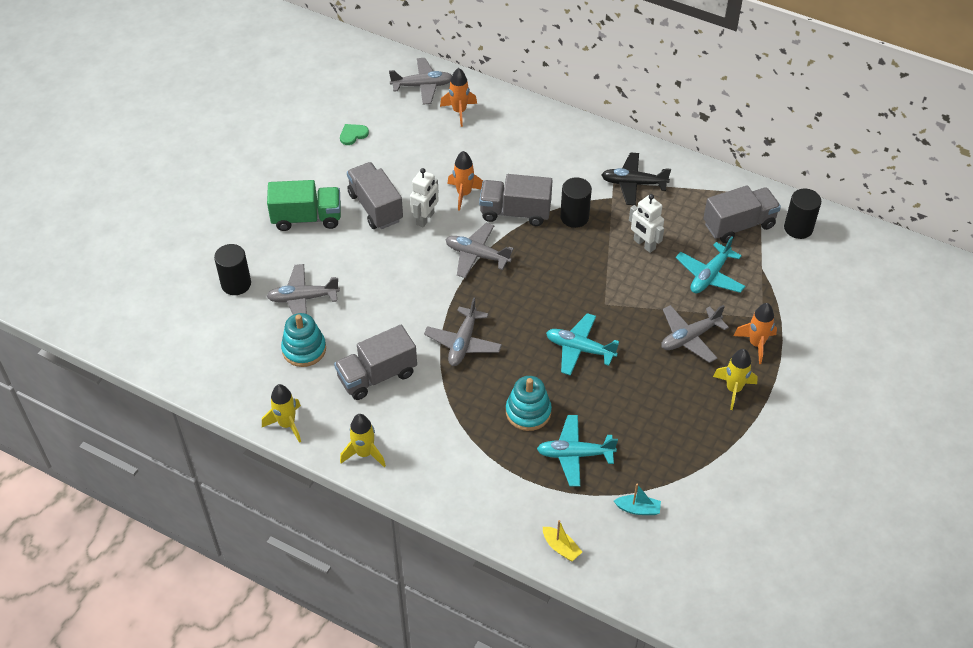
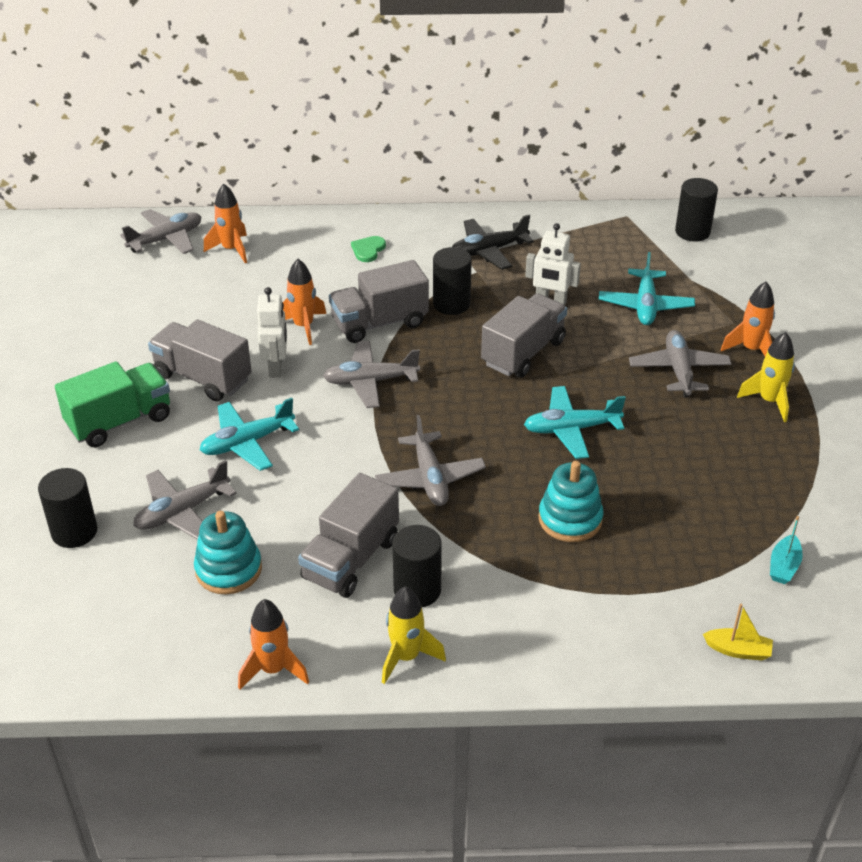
camera: 30 degrees left, 10 degrees down
yellow rocket [262,384,301,443] -> orange rocket [238,599,309,690]
green heart [340,124,369,145] -> green heart moved to [351,236,386,262]
turquoise plane [537,415,618,487] -> turquoise plane moved to [200,398,299,471]
turquoise boat [614,484,661,515] -> turquoise boat turned 135 degrees clockwise [770,516,803,584]
grey plane [661,305,729,363] -> grey plane turned 150 degrees clockwise [629,330,731,397]
grey truck [704,186,781,243] -> grey truck moved to [481,293,567,378]
none -> black cylinder [392,525,442,607]

